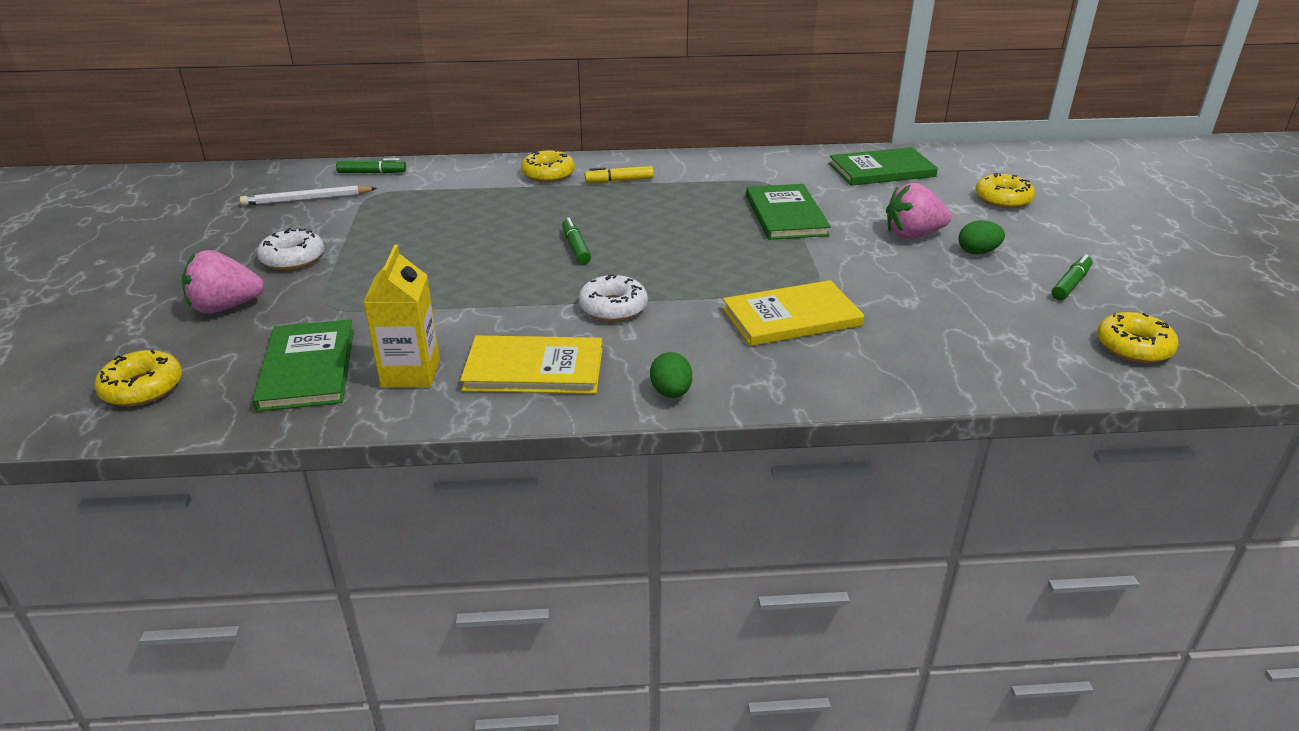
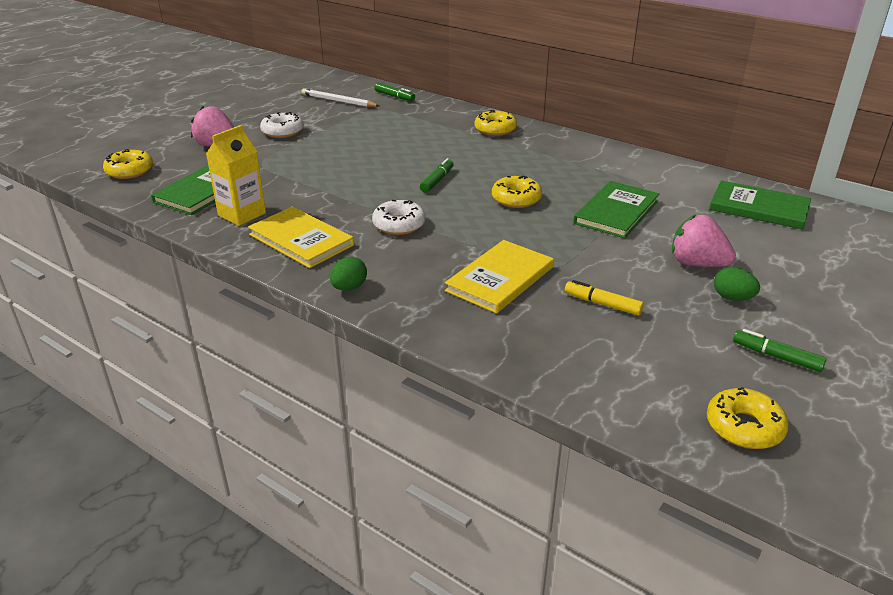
camera: 40 degrees right, 0 degrees up
yellow marker [585,166,654,183] -> yellow marker moved to [565,280,644,315]
yellow book [723,280,864,346] -> yellow book turned 75 degrees counterclockwise [445,240,554,313]
yellow donut [975,173,1035,209] -> yellow donut moved to [492,176,542,208]
green marker [1051,254,1092,300] -> green marker turned 135 degrees counterclockwise [733,329,827,372]

